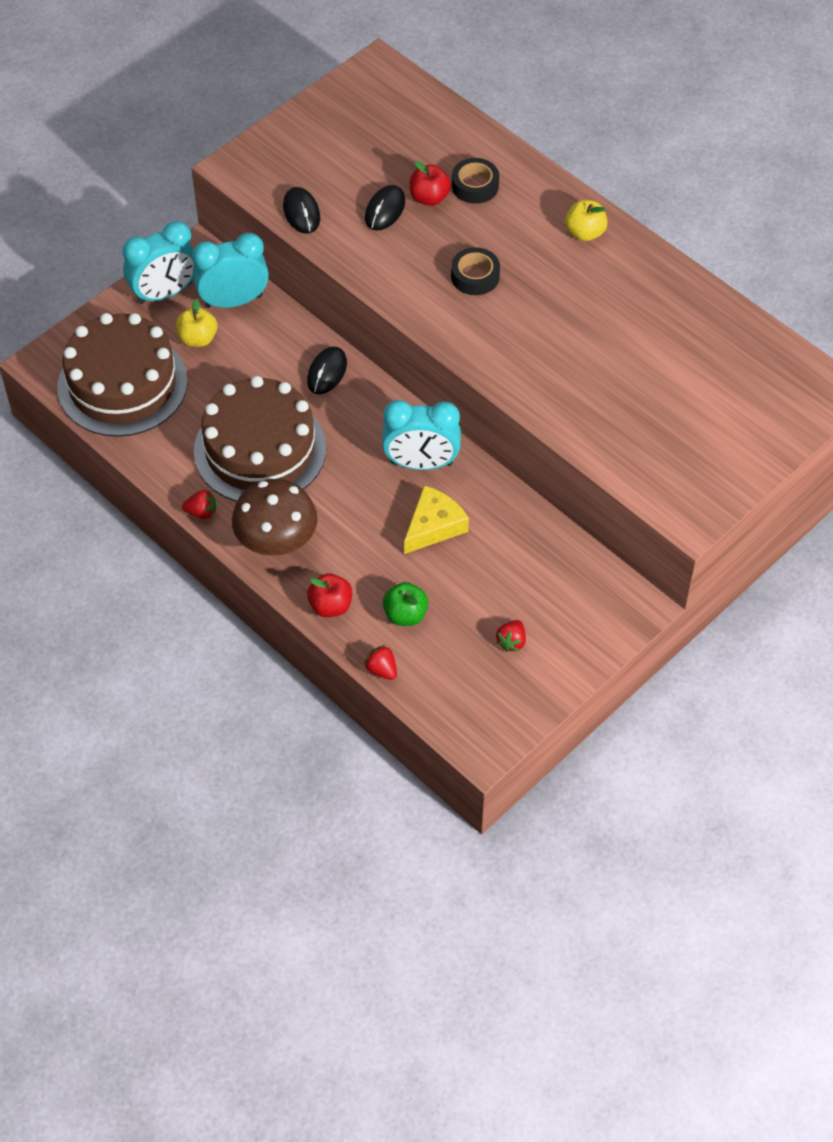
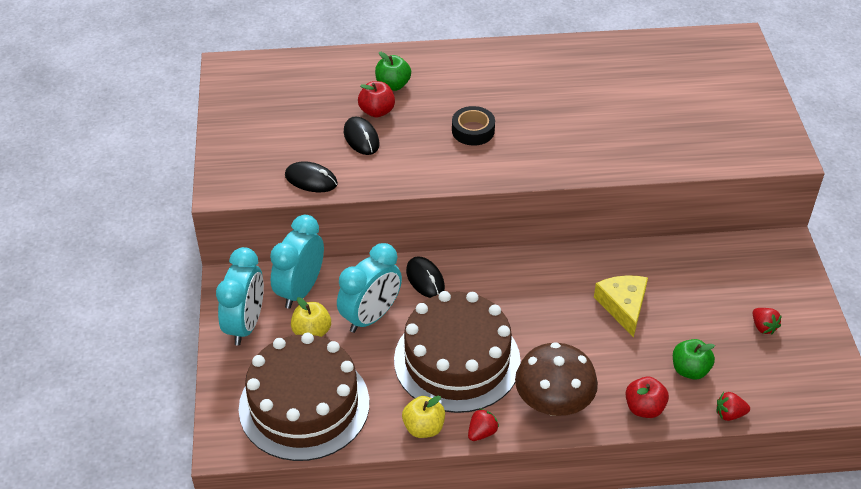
camera: 50 degrees left, 10 degrees down
turquoise clock [382,400,461,470] -> turquoise clock moved to [337,243,402,333]
black tape [452,158,499,204] -> green apple [375,52,411,91]
yellow apple [565,200,608,241] -> yellow apple moved to [402,396,445,438]

